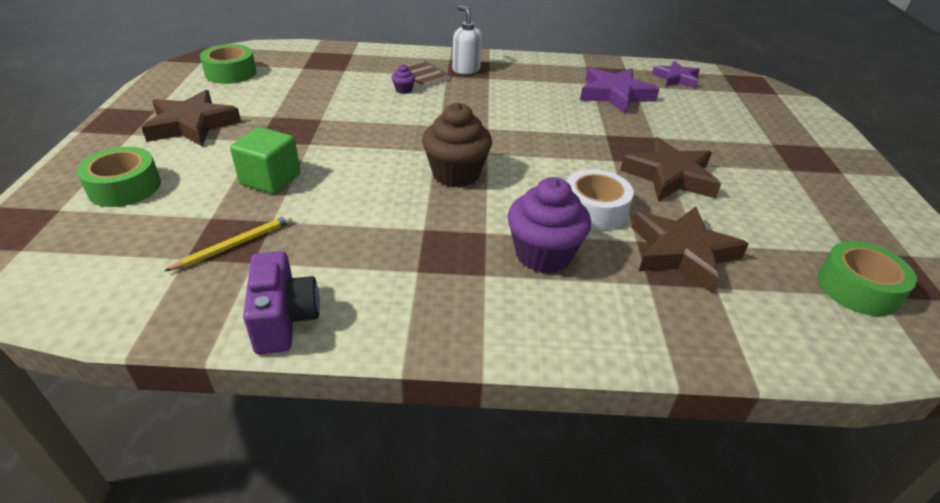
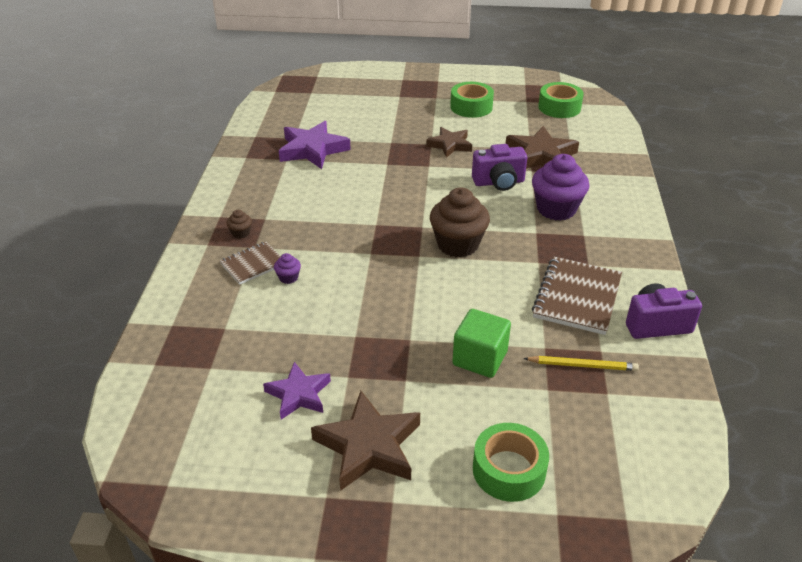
camera: 85 degrees left, 0 degrees up
yellow pencil [165,215,292,271] -> yellow pencil turned 135 degrees clockwise [523,356,639,371]
green tape [200,44,256,84] -> green tape moved to [450,82,494,118]
white soap dispenser [453,6,482,74] -> brown cupcake [226,210,252,239]
white tape [566,169,634,230] -> purple camera [472,144,527,191]
brown star [620,137,721,201] -> brown star [426,127,472,158], size x0.64
purple star [652,61,700,88] -> purple star moved to [263,362,331,420]
none -> brown notebook [532,257,622,335]

